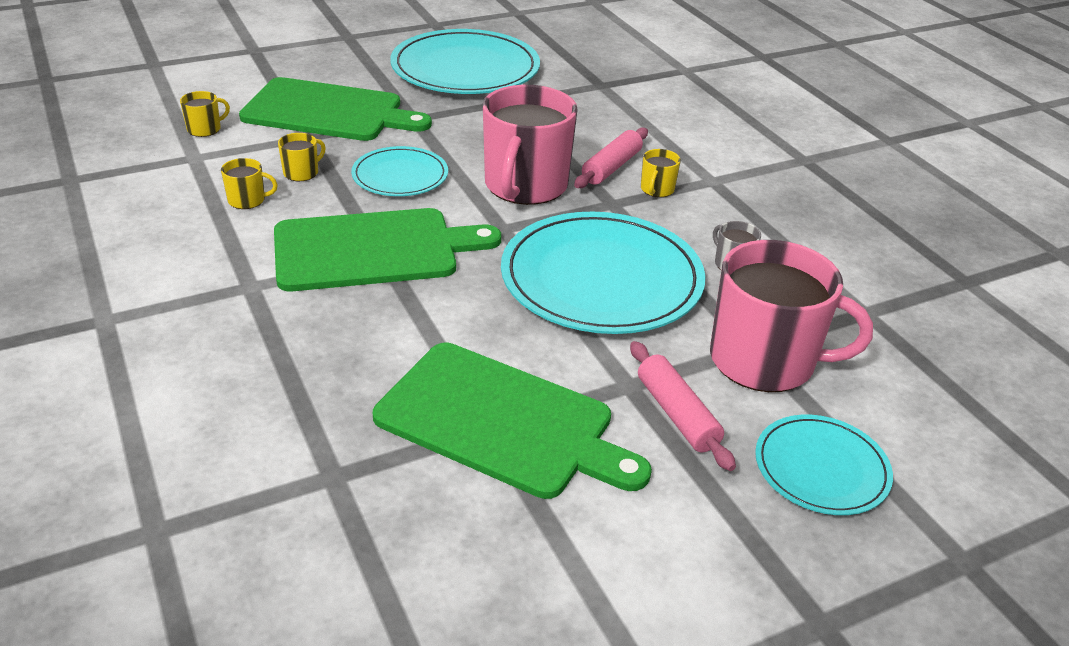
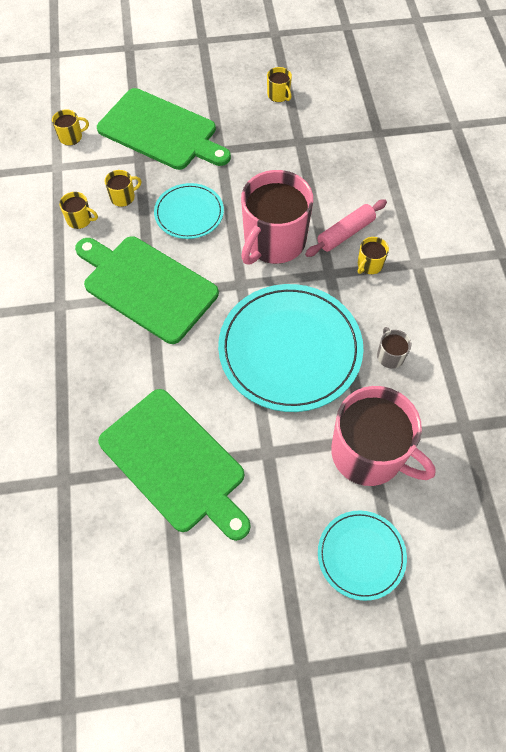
camera: 20 degrees right, 25 degrees up
green cutting board [274,208,501,291] -> green cutting board turned 150 degrees counterclockwise [75,236,219,344]
turquoise plate [390,29,540,94] -> yellow mug [267,67,292,102]
pink rolling pin [630,341,736,471] -> none

